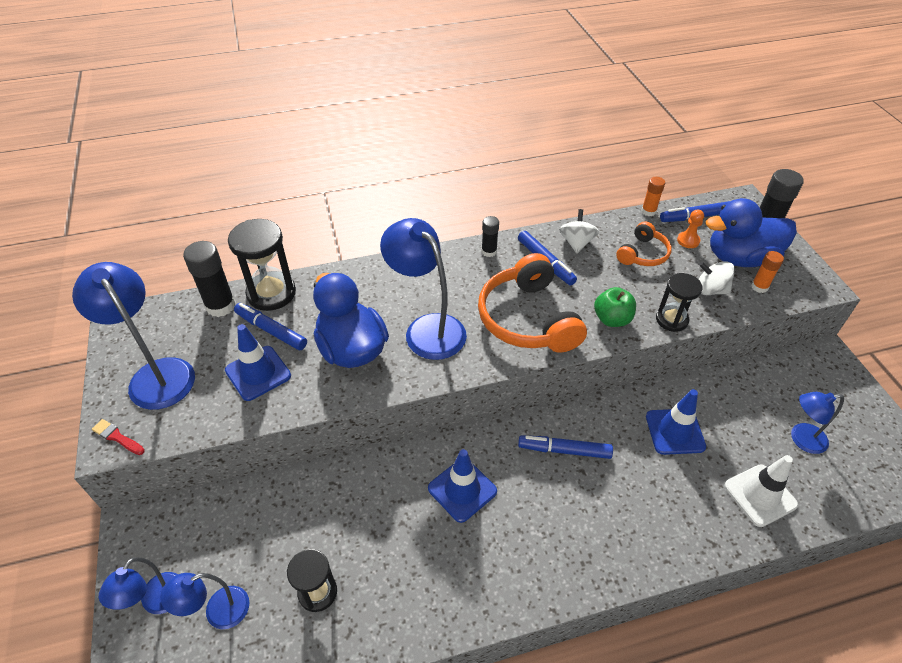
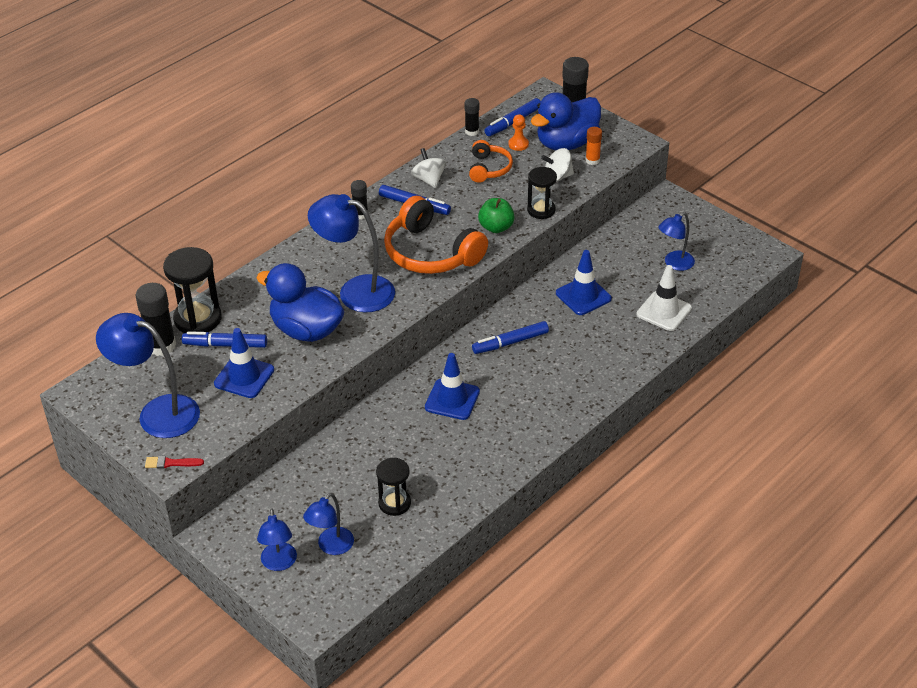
camera: 30 degrees left, 5 degrees down
orange glue stick [641,177,665,216] -> black glue stick [465,98,479,136]

